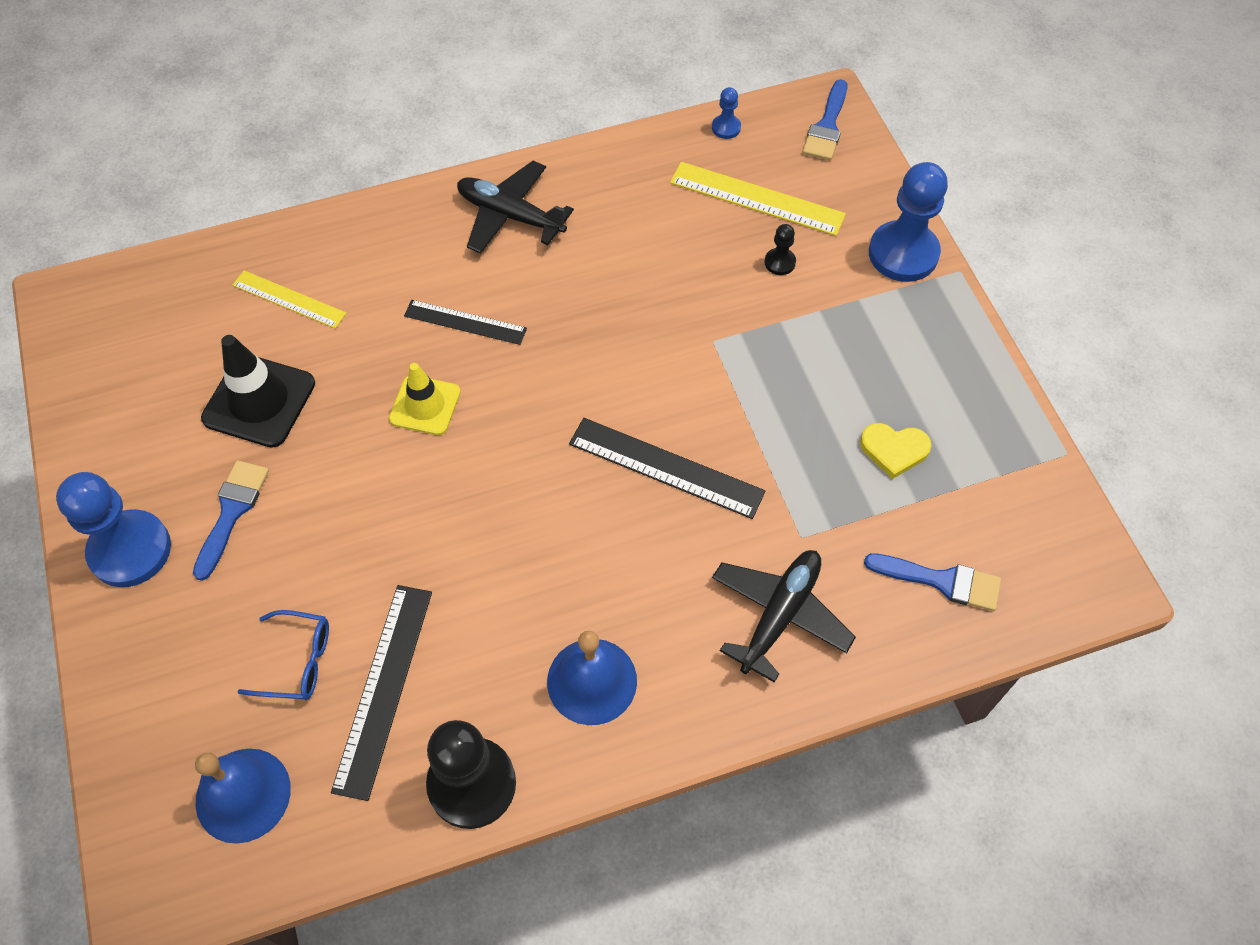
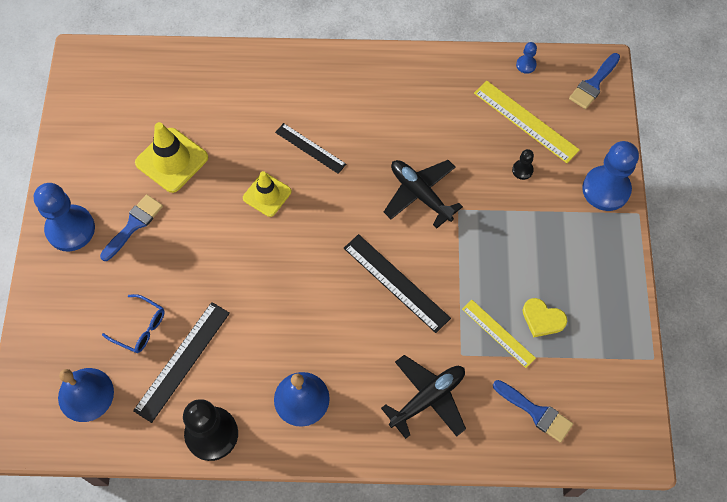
camera: 20 degrees right, 5 degrees up
black traffic cone [201,335,315,448] -> yellow traffic cone [135,122,208,193]
yellow ruler [233,270,346,328] -> yellow ruler moved to [462,300,536,368]
black plane [457,161,574,254] -> black plane moved to [384,160,463,228]

